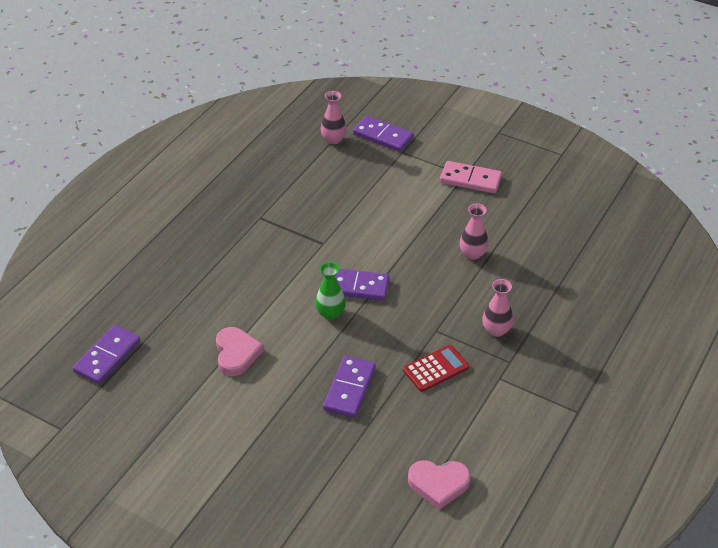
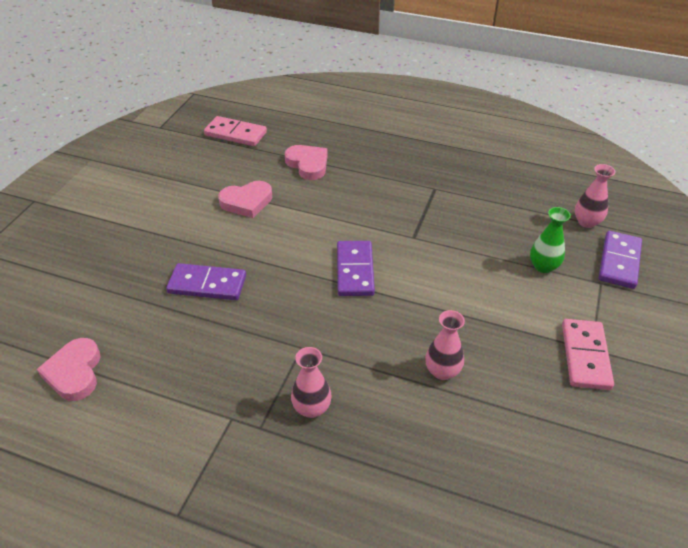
camera: 80 degrees right, 0 degrees up
purple domino [73,325,141,384] -> pink domino [204,116,267,146]
green vase [315,262,346,320] -> green vase moved to [530,207,571,273]
red calculator [403,345,469,392] -> none
none -> pink heart [285,145,328,180]

